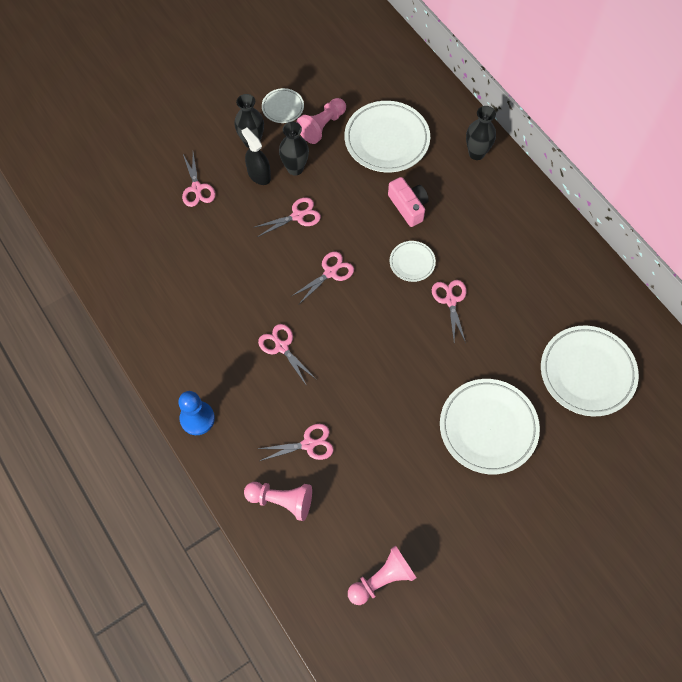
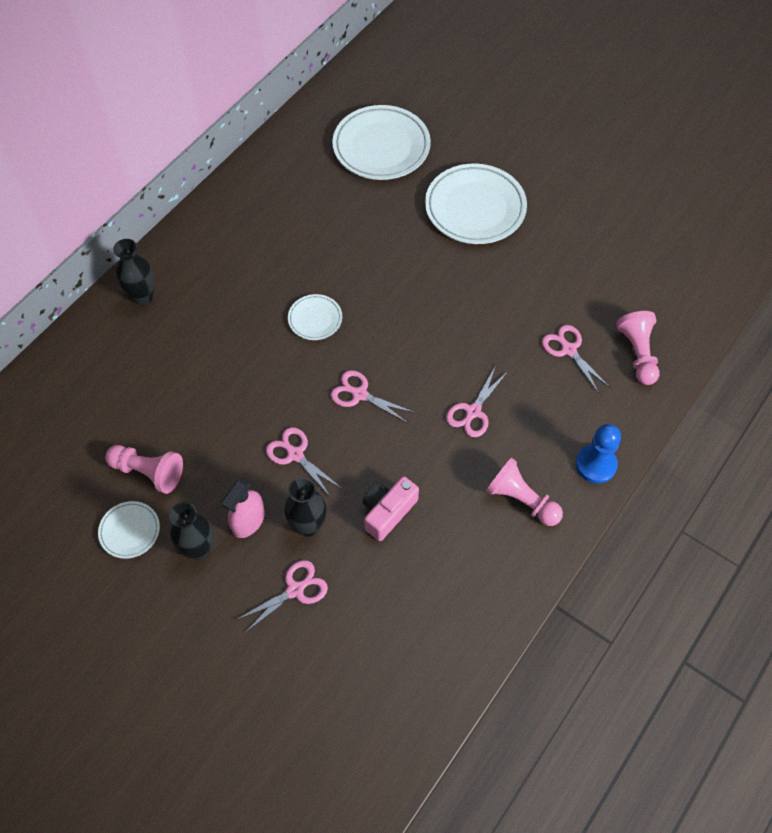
camera: 110 degrees left, 5 degrees down
black spray bottle [242,128,271,185] -> pink spray bottle [221,478,265,538]
black vase [279,122,309,176] -> black vase moved to [285,477,327,537]
white plate [344,101,430,172] -> none
pink pawn [348,546,417,605] -> pink pawn moved to [486,458,563,526]
pink camera [388,177,429,227] -> pink camera moved to [363,476,419,541]
pink scissors [432,280,467,343] -> none

